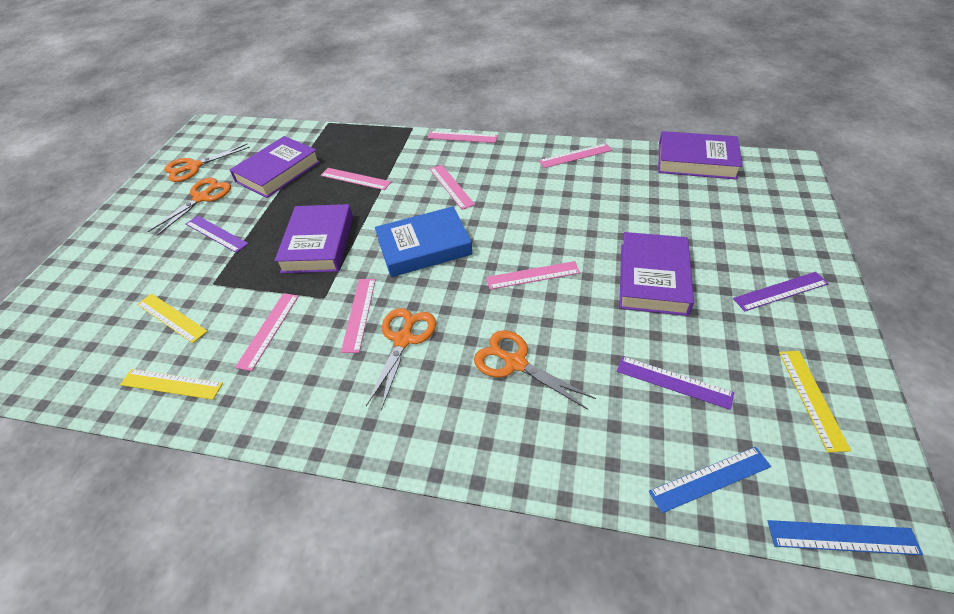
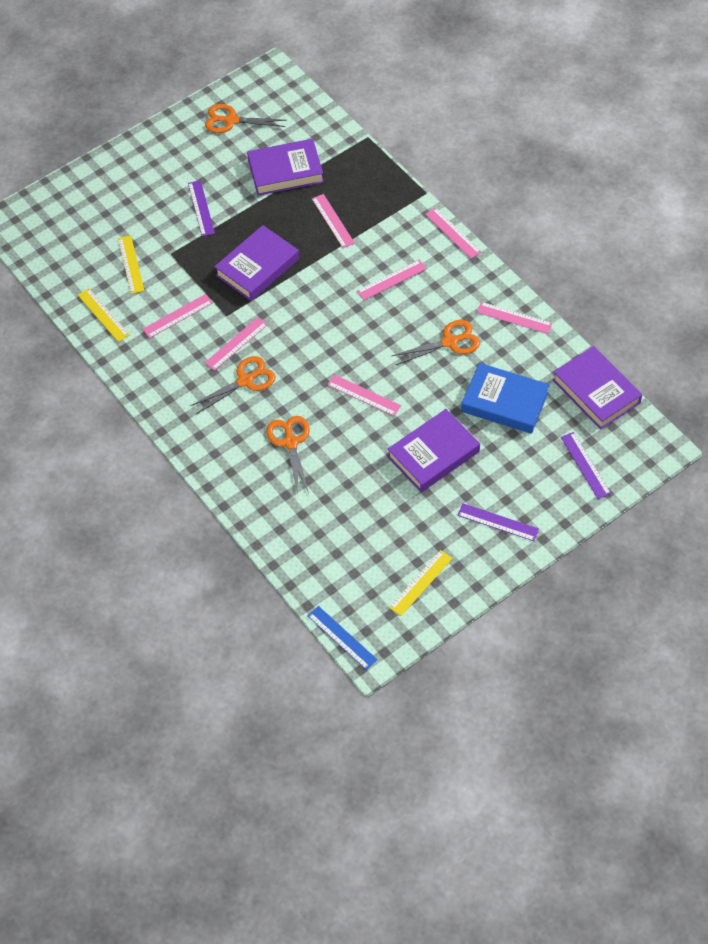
camera: 40 degrees right, 10 degrees up
orange scissors [148,178,231,236] -> orange scissors moved to [392,320,480,365]
blue book [375,206,473,277] -> blue book moved to [461,363,550,434]
pink ruler [430,165,475,210] -> pink ruler turned 45 degrees clockwise [357,260,427,300]
purple ruler [617,356,734,410] -> purple ruler moved to [561,432,611,499]
blue ruler [649,447,771,513] -> none

